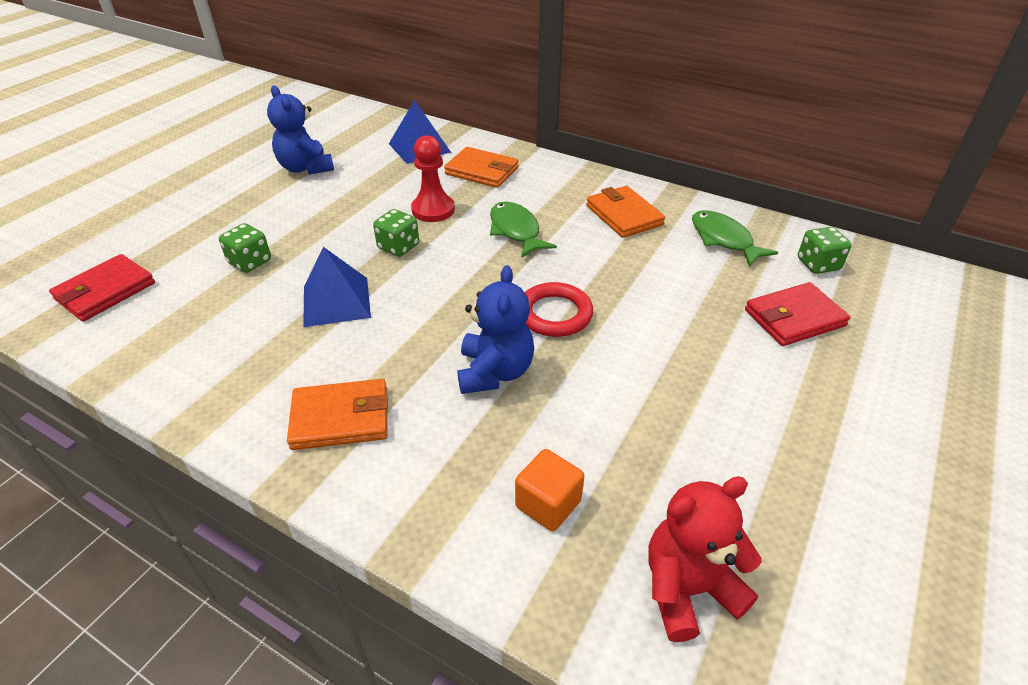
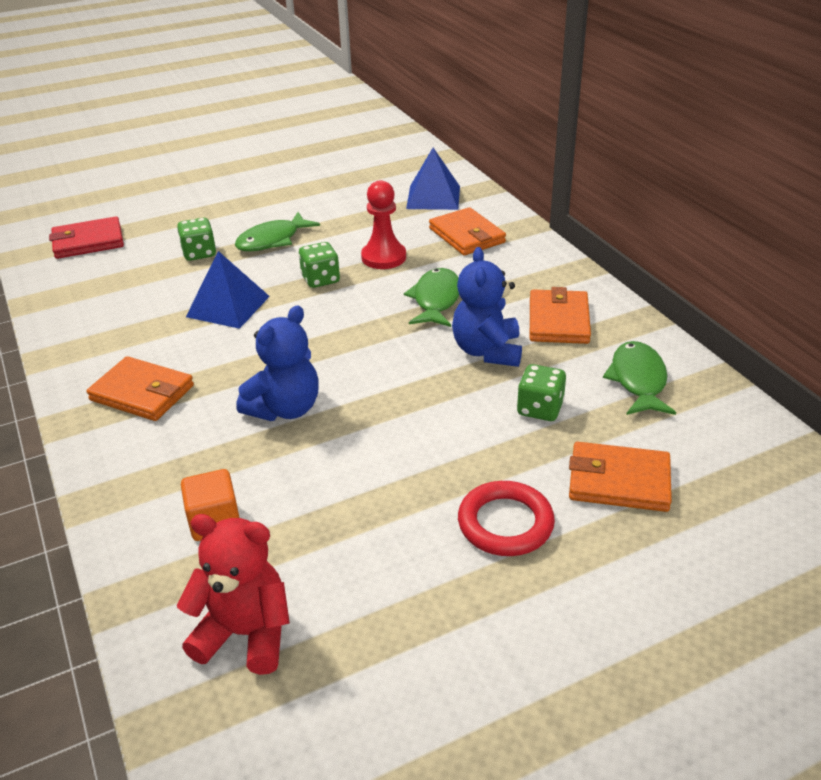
camera: 35 degrees right, 5 degrees down
blue teddy bear [267,86,334,175] -> blue teddy bear moved to [452,247,522,367]
red ring [525,282,593,337] -> red ring moved to [458,481,555,556]
red wallet [745,282,851,346] -> orange wallet [569,442,672,512]
green dice [798,227,852,274] -> green dice moved to [517,364,566,421]
none -> green fish [235,212,320,251]

